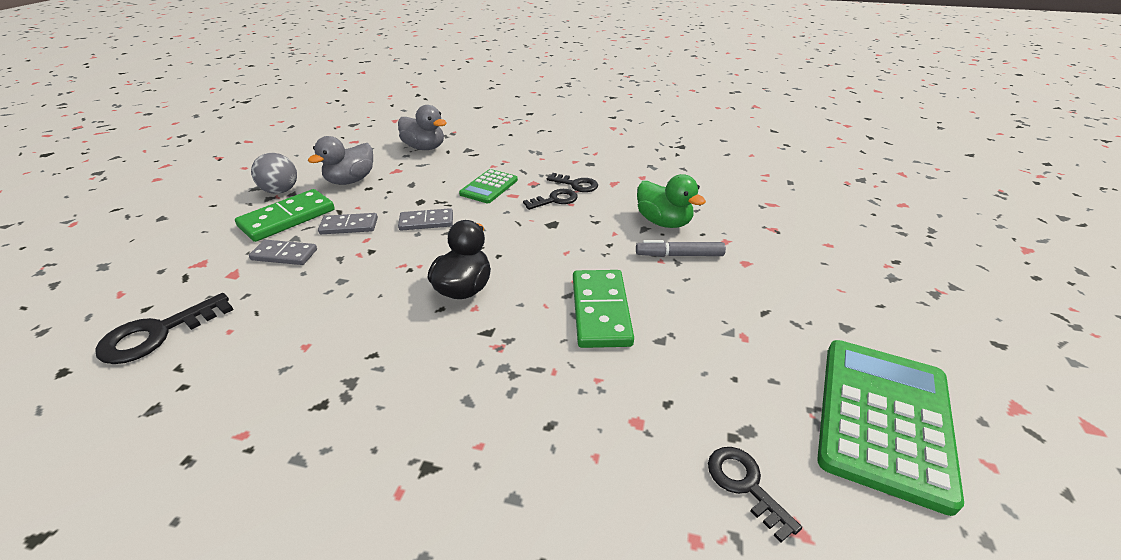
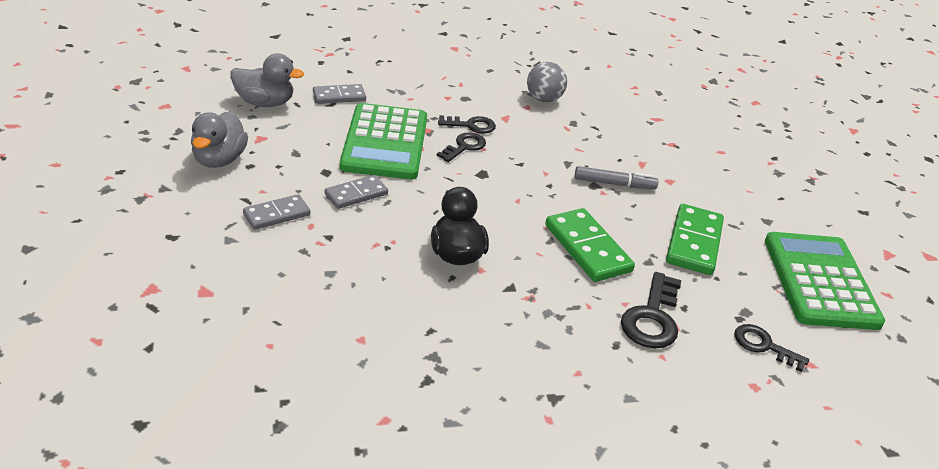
camera: 30 degrees left, 0 degrees up
black key [95,293,234,364] -> black key moved to [621,272,681,349]
green domino [235,189,335,242] -> green domino moved to [666,204,724,275]
grey domino [249,240,317,265] -> grey domino moved to [313,84,366,104]
grey ball [251,153,297,194] -> grey ball moved to [527,62,567,102]
green calculator [459,169,518,203] -> green calculator [340,103,427,179], size x1.85
grey marker [636,240,726,257] -> grey marker turned 150 degrees counterclockwise [575,166,658,189]
green duck [637,174,706,228] -> none

